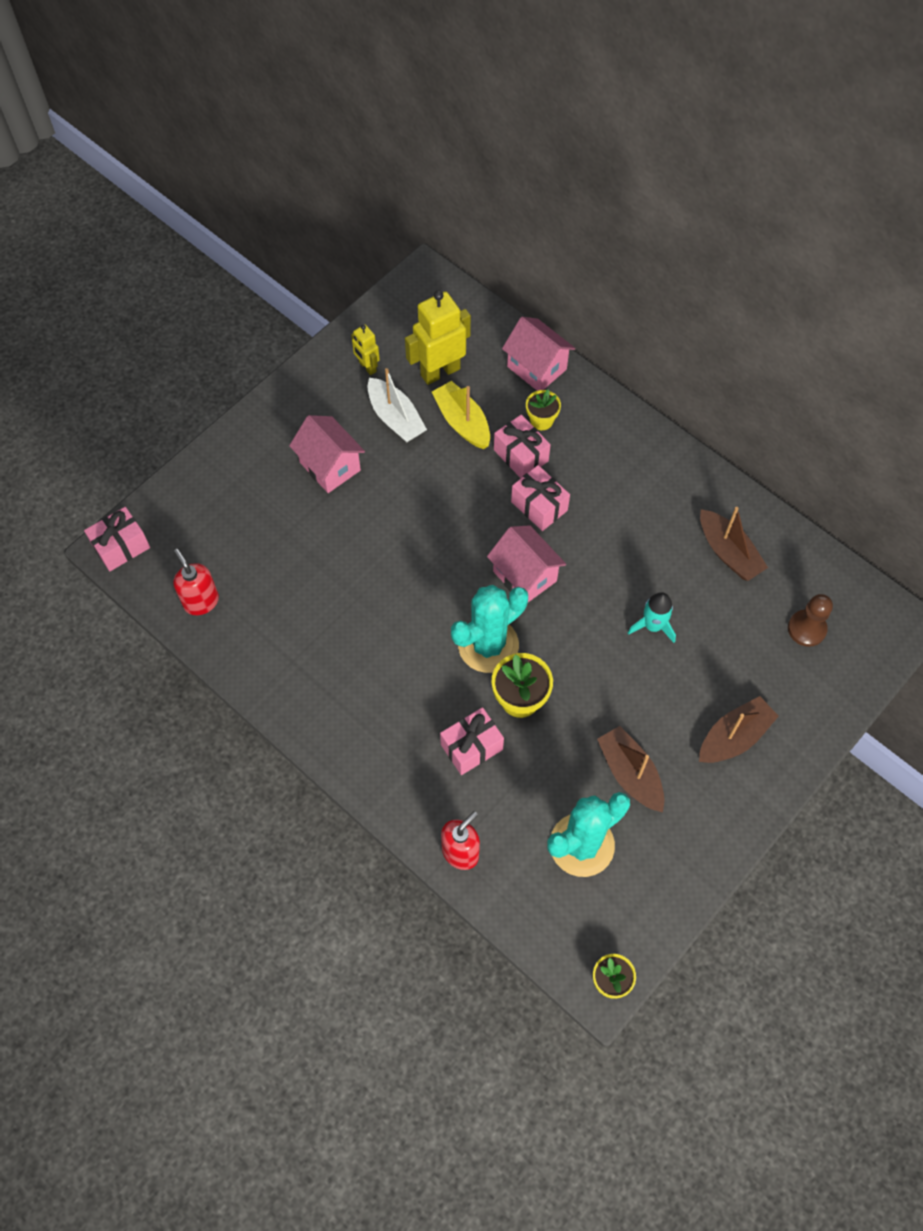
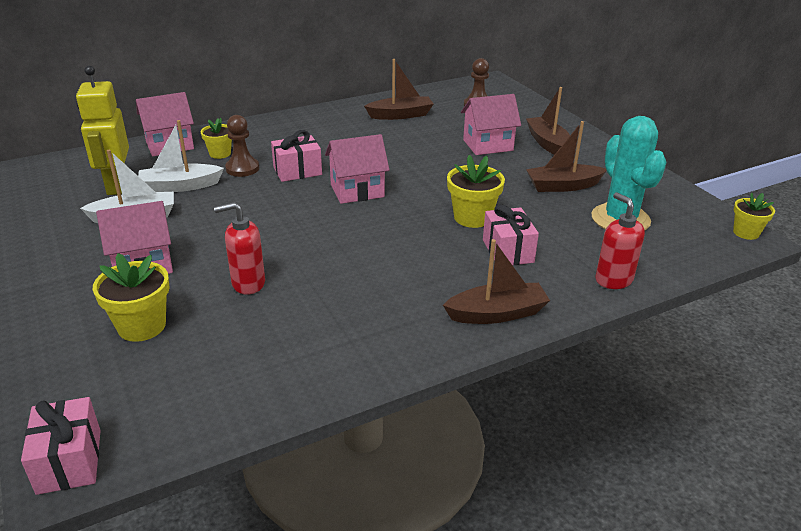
camera: 70 degrees left, 30 degrees down
red soap dispenser [173,549,219,615] -> red soap dispenser moved to [214,202,265,295]
yellow robot [351,324,380,375] -> none
yellow boat [432,381,490,449] -> white boat [138,120,224,192]
turquoise cactus [451,585,528,673] -> none
pink gift [494,415,551,478] -> brown pawn [225,115,259,177]
turquoise rocket [628,592,676,643] -> none
none -> yellow flower pot [93,253,170,342]
none -> brown boat [443,239,550,324]
none -> pink house [461,94,521,155]

